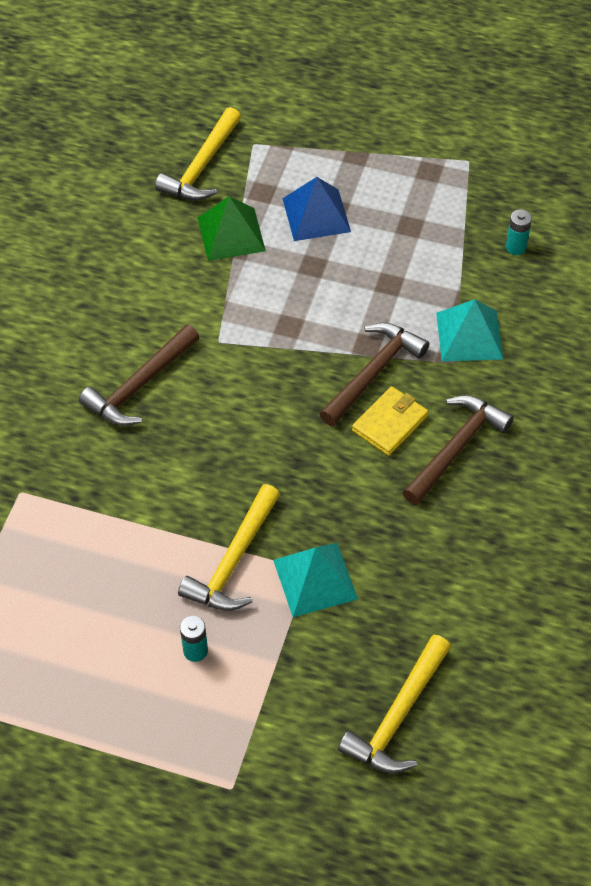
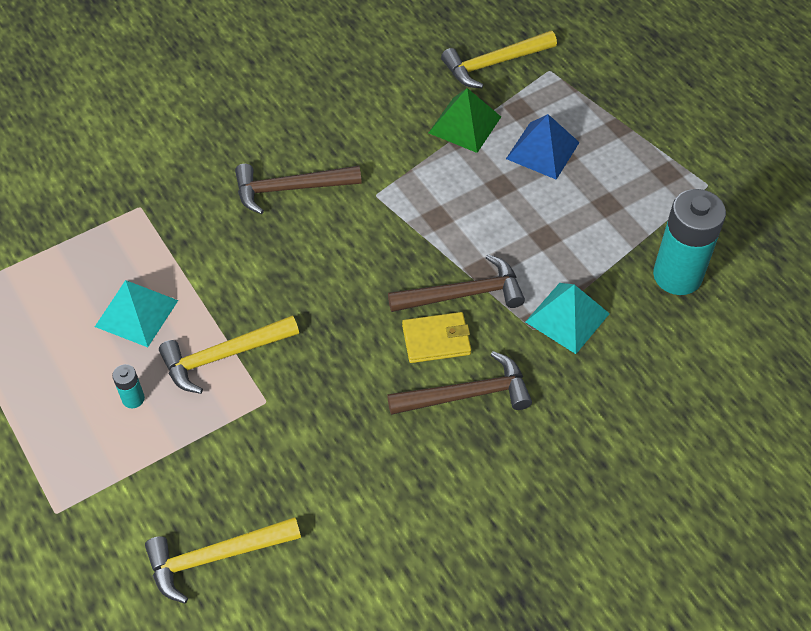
camera: 40 degrees right, 0 degrees up
turquoise pyramid [273,543,358,617] -> turquoise pyramid moved to [95,280,178,347]
turquoise battery [506,210,532,255] -> turquoise battery [653,189,726,295], size x2.34

